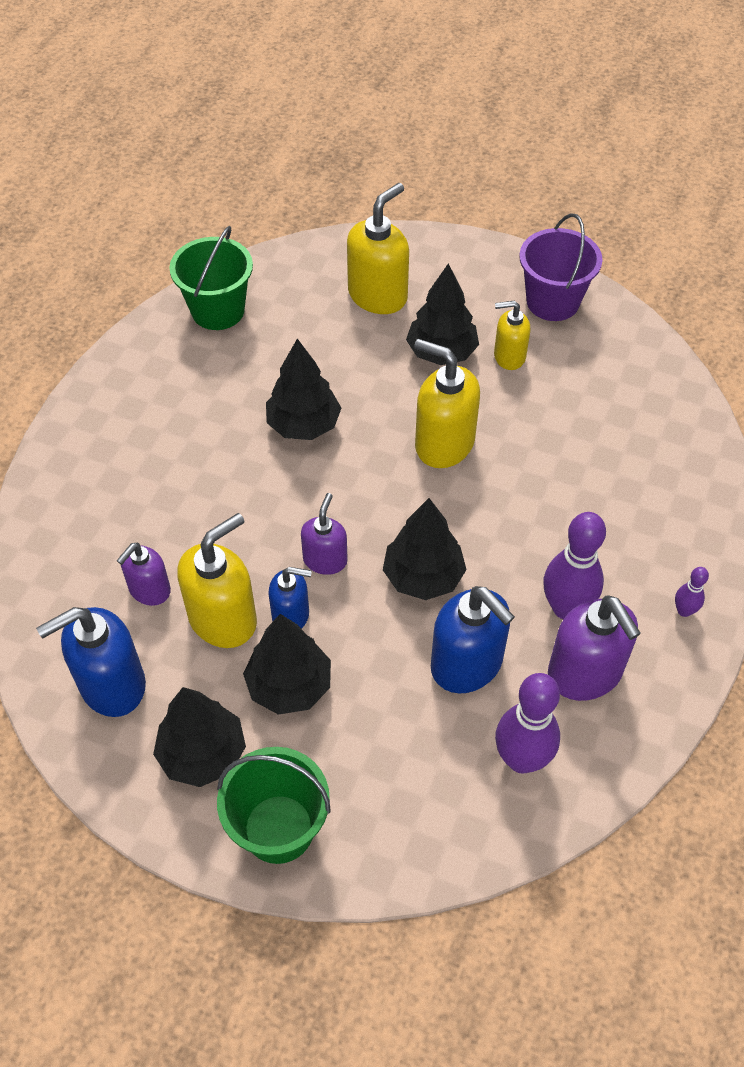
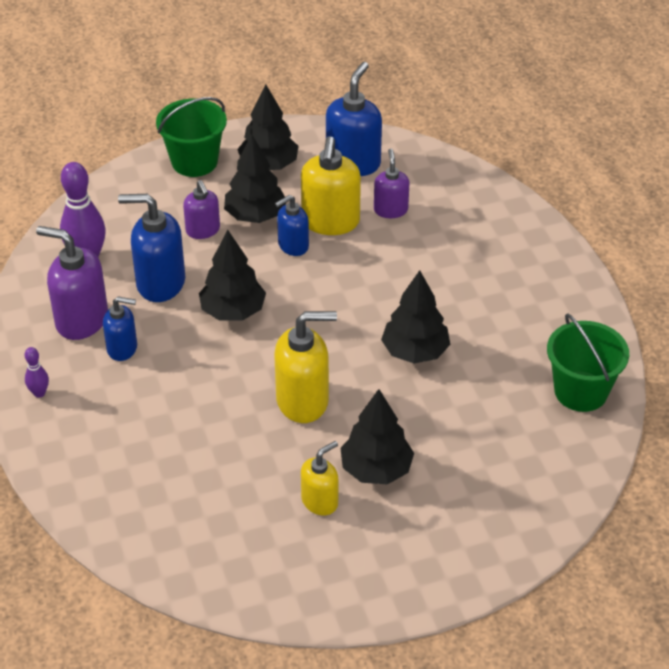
camera: 140 degrees right, 10 degrees down
purple soap dispenser [301,493,348,575] -> purple soap dispenser moved to [183,180,220,239]
yellow soap dispenser [347,183,409,314] -> none
purple bucket [519,213,603,321] -> none
purple bowling pin [543,512,606,619] -> blue soap dispenser [103,296,137,361]

